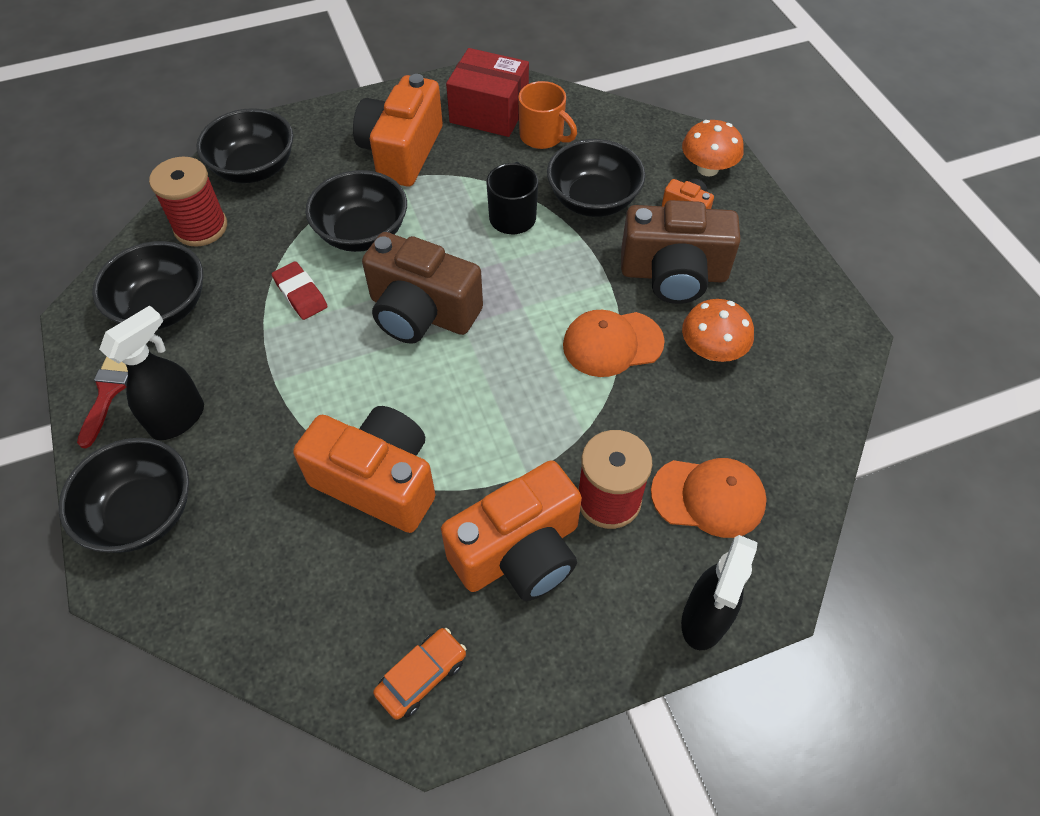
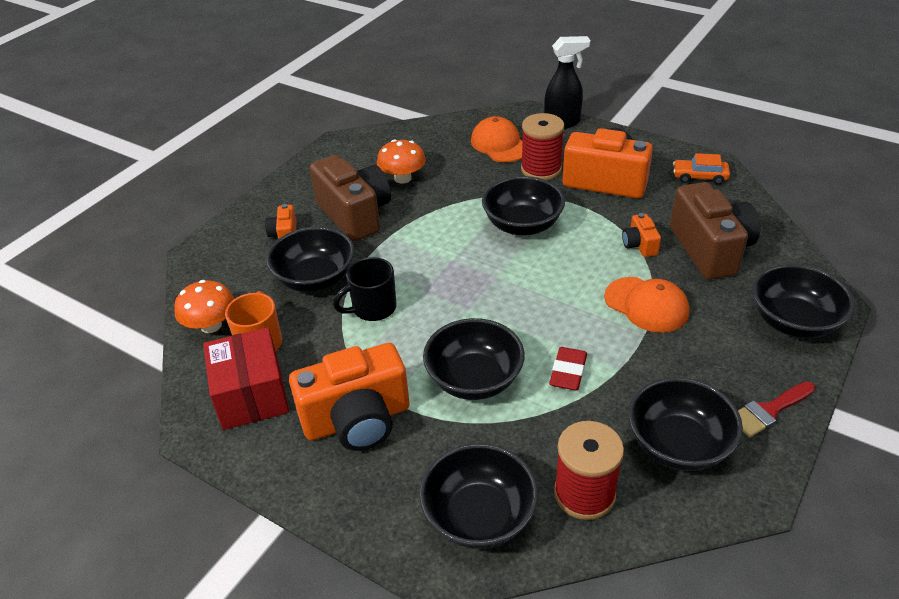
camera: 125 degrees left, 15 degrees down
black spray bottle [99,305,204,440] -> none
orange camera [293,406,435,533] -> orange camera [622,213,661,257], size x0.46
brown camera [362,232,483,344] -> brown camera moved to [670,182,760,280]
orange cap [563,310,665,377] -> orange cap moved to [604,277,689,332]
orange mushroom [682,120,744,177] -> orange mushroom moved to [174,280,235,333]
none -> black bowl [482,176,565,236]

